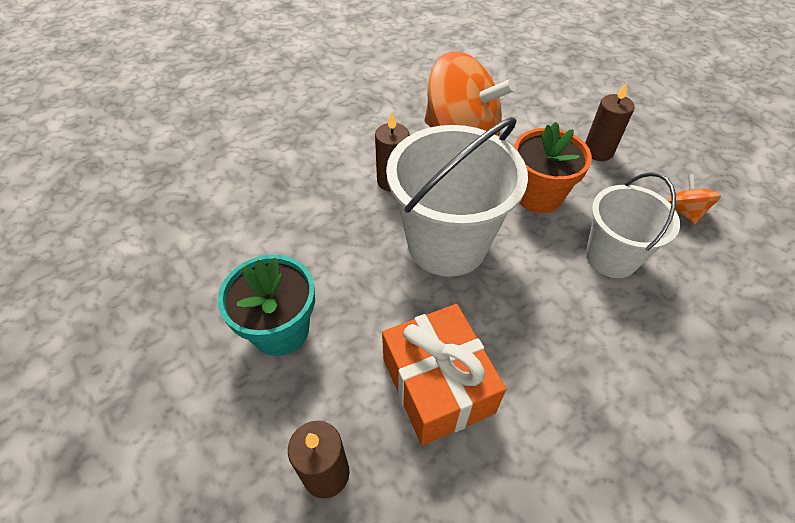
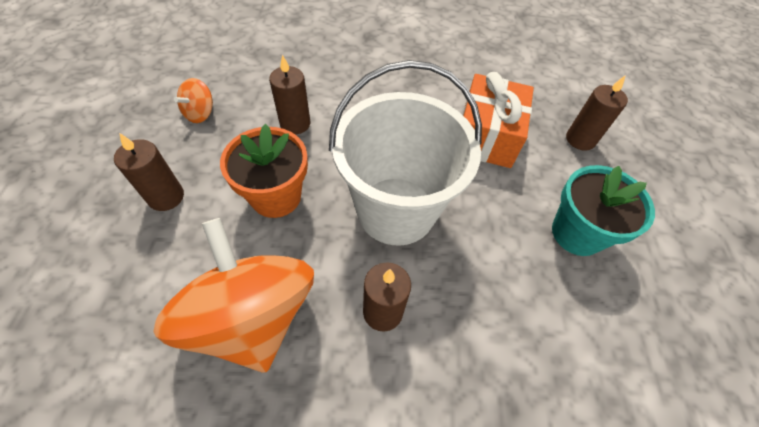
camera: 145 degrees left, 5 degrees up
white bucket [586,172,680,278] -> brown candle [269,55,310,134]

